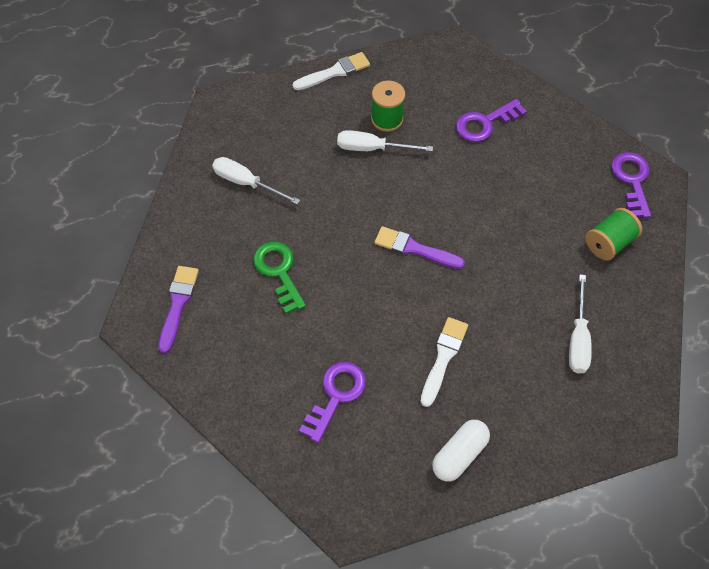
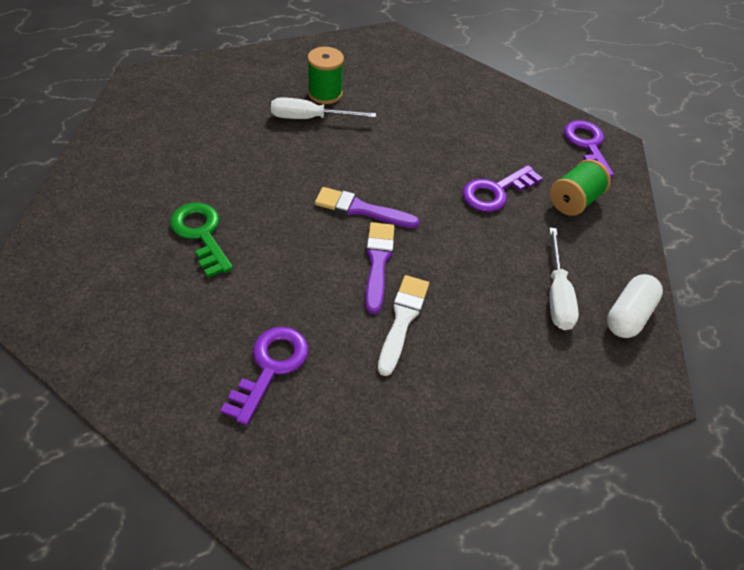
camera: 10 degrees left, 10 degrees down
purple brush [158,266,199,353] -> purple brush moved to [366,222,395,314]
white screwdriver [212,157,300,205] -> none
white brush [293,52,370,90] -> none
white capsule [432,420,490,482] -> white capsule moved to [607,274,663,338]
purple key [456,99,527,142] -> purple key moved to [463,165,543,212]

